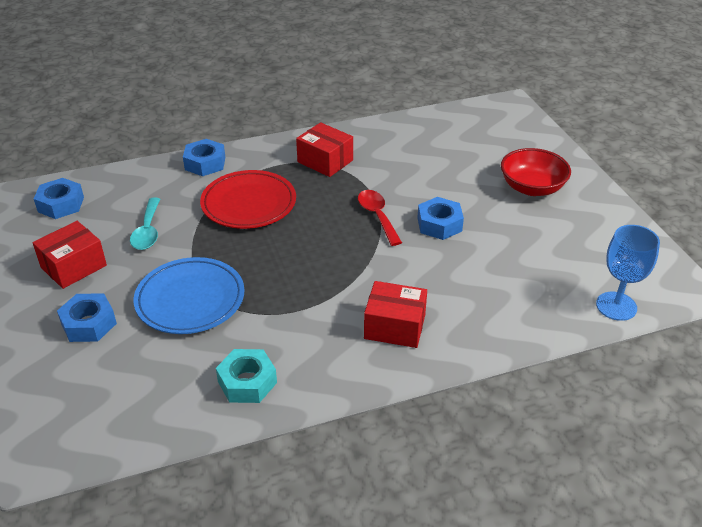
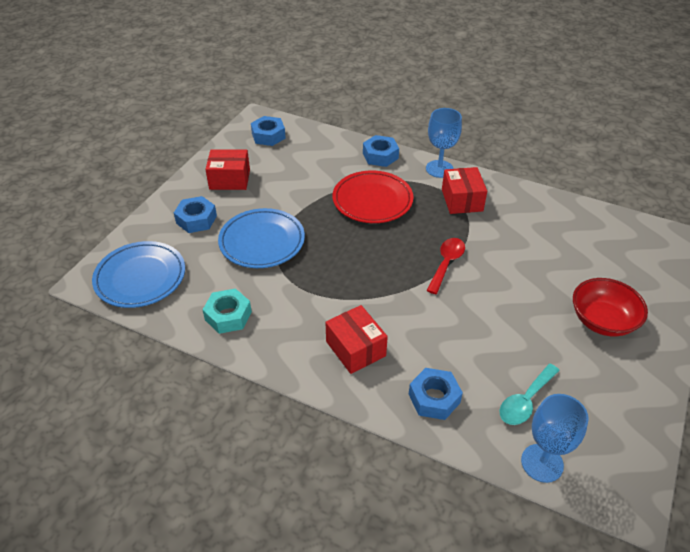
camera: 45 degrees right, 5 degrees up
turquoise spoon [130,198,160,250] -> turquoise spoon moved to [500,364,560,425]
blue nut [417,197,464,240] -> blue nut moved to [409,368,463,420]
none -> blue plate [92,241,185,308]
none -> blue goblet [426,108,462,178]

